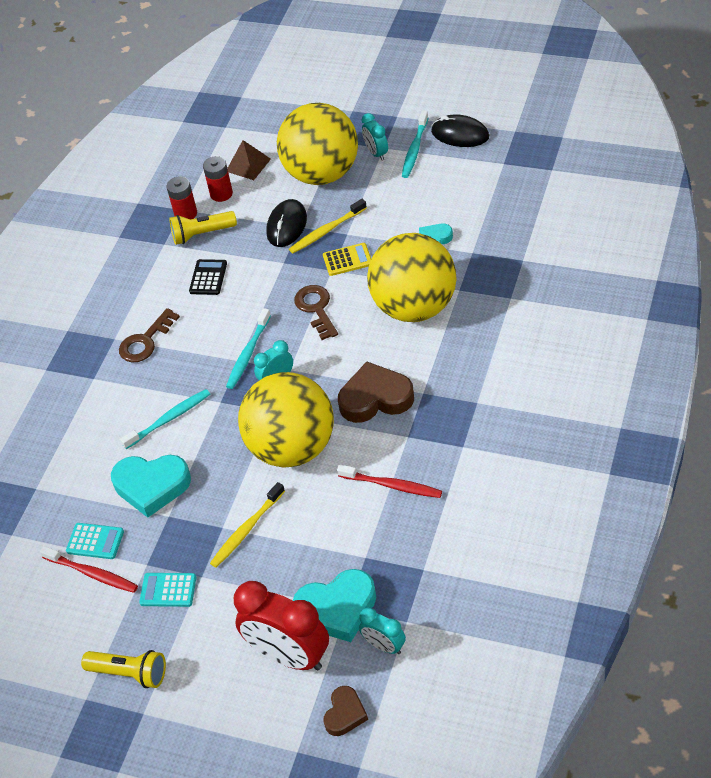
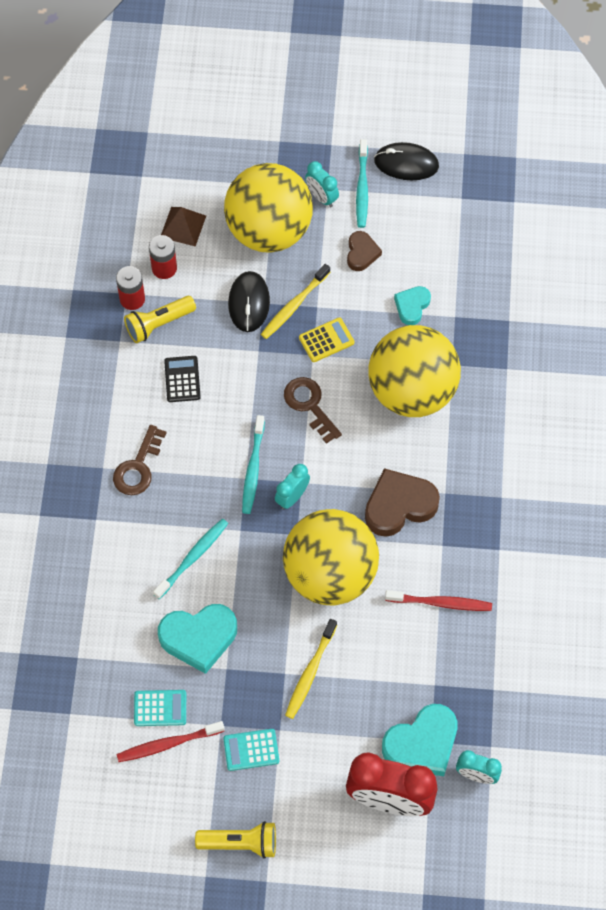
camera: 20 degrees left, 15 degrees up
red toothbrush [40,546,138,593] -> red toothbrush turned 150 degrees clockwise [116,721,225,762]
brown heart [323,686,368,736] -> brown heart moved to [347,231,382,271]

